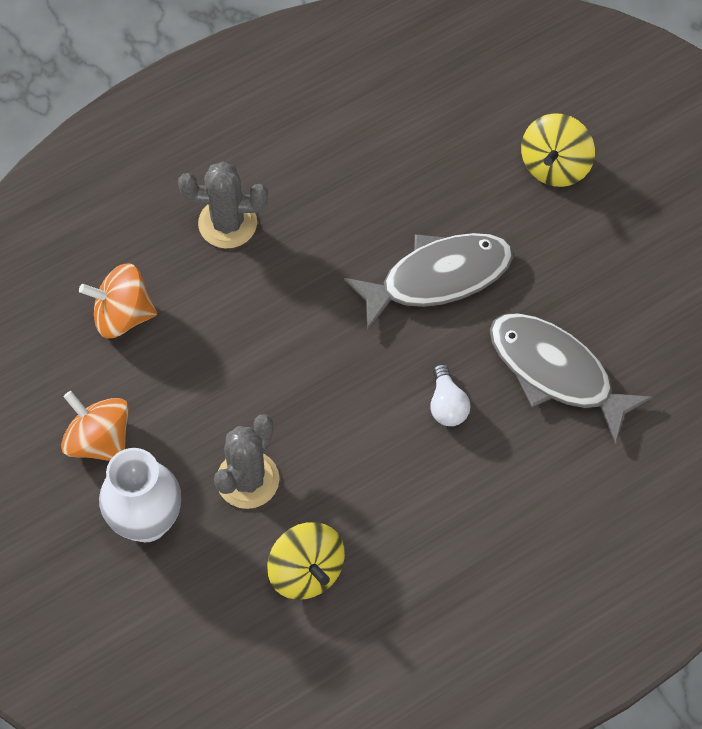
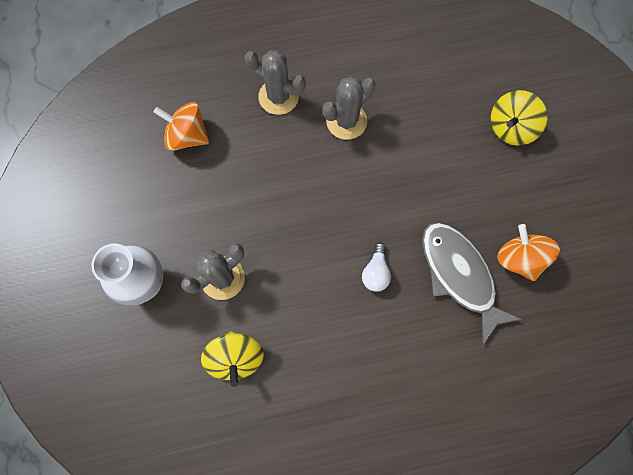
camera: 20 degrees right, 10 degrees up
orange spinning top [61,391,129,461] -> orange spinning top moved to [497,224,560,281]
grey fish [344,233,514,331] -> none
none -> grey cactus [323,76,375,140]

